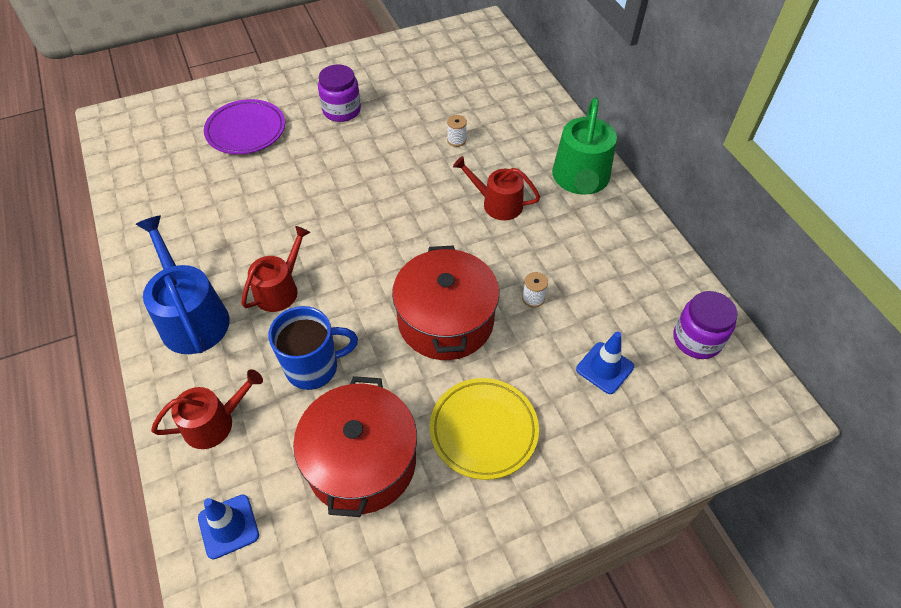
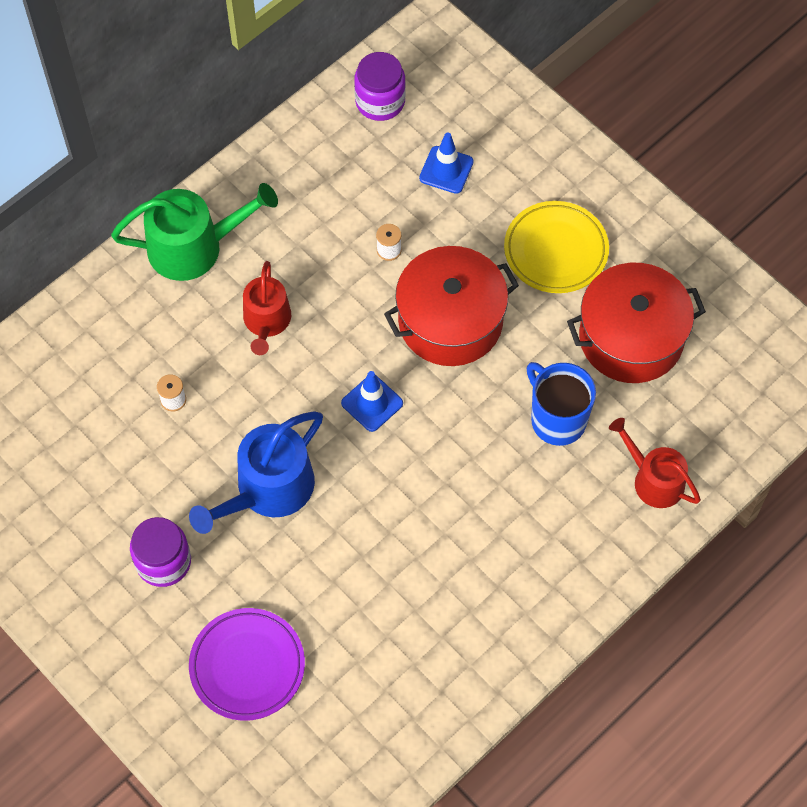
camera: 110 degrees left, 10 degrees up
blue watering can [136,215,230,354] -> blue watering can moved to [189,412,323,534]
blue traffic cone [198,494,259,559] -> blue traffic cone moved to [341,371,403,432]
red watering can [241,226,310,312] -> none

